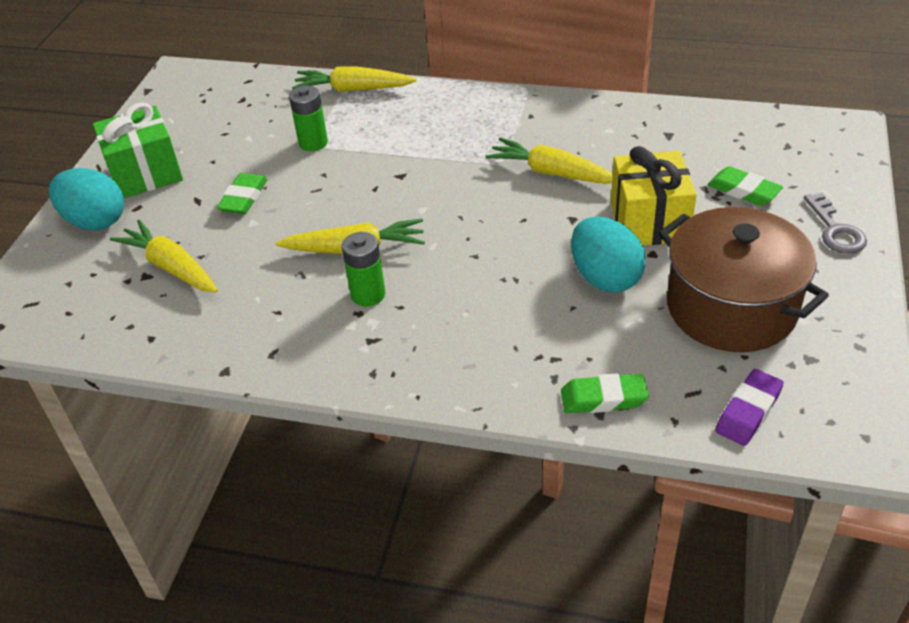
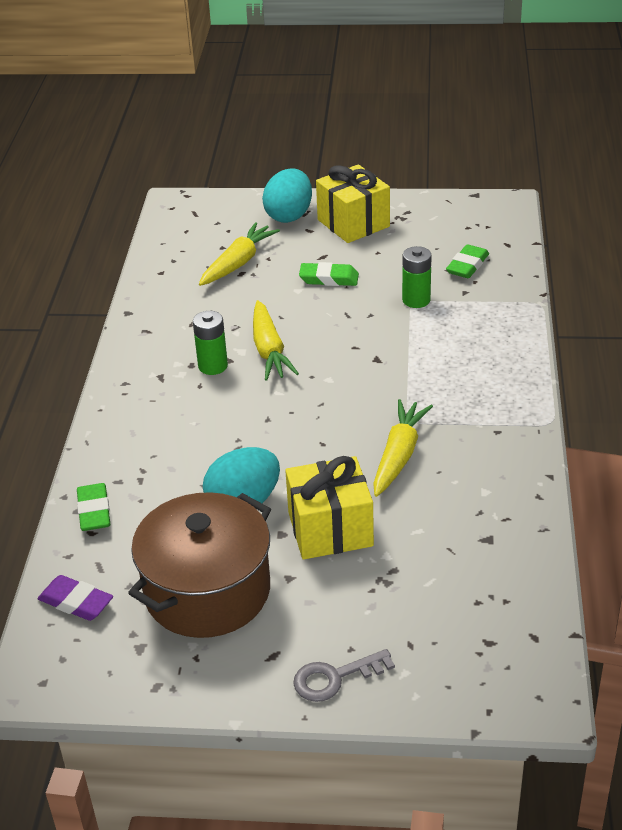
camera: 80 degrees right, 5 degrees down
green gift [93,102,183,198] -> yellow gift [316,164,390,243]
yellow carrot [292,66,417,92] -> none
green eraser [708,166,783,206] -> green eraser moved to [446,244,489,278]

